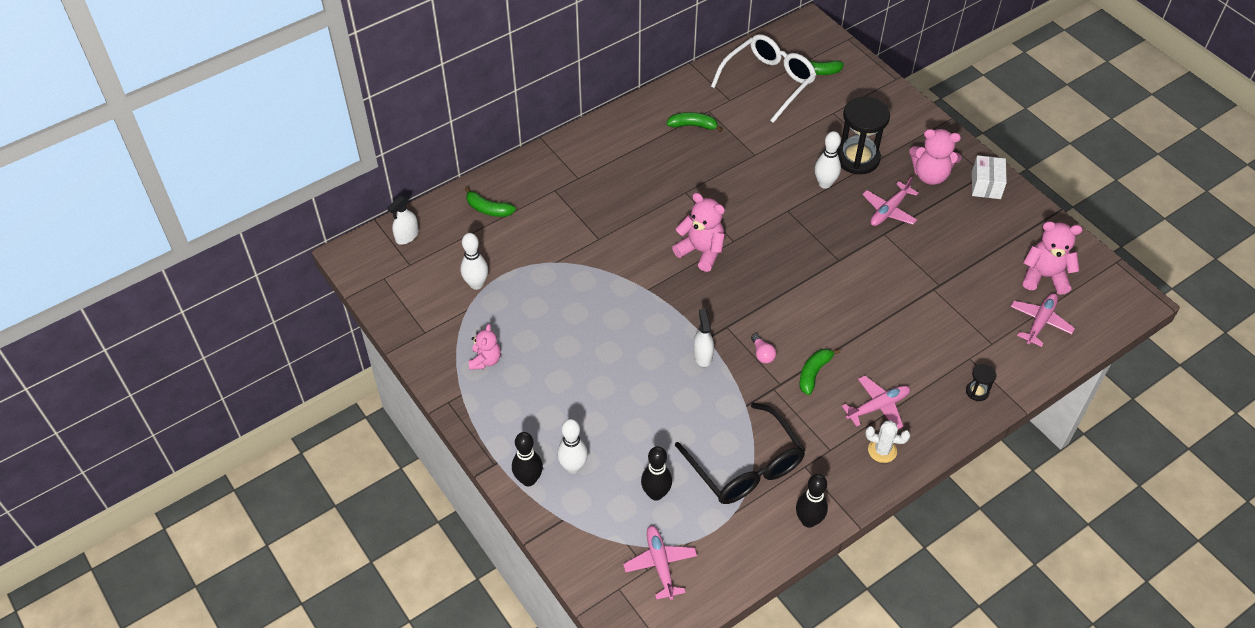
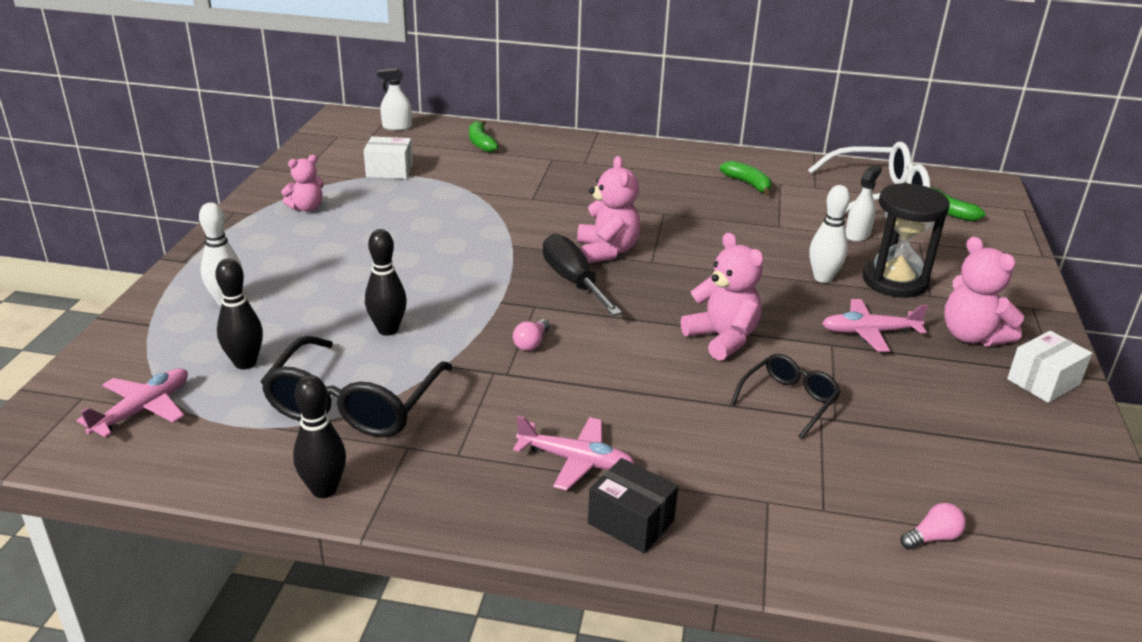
camera: 45 degrees right, 20 degrees down
white bowling pin [461,233,488,290] -> white box [364,136,413,179]
black bowling pin [512,432,543,486] -> black bowling pin moved to [365,229,407,336]
white spray bottle [693,309,714,367] -> white spray bottle moved to [845,165,882,242]
green banana [799,349,841,395] -> none
white cactus [865,420,910,463] -> none
black hourglass [966,364,996,401] -> none
pink plane [1010,293,1075,347] -> pink light bulb [901,503,966,549]
pink teddy bear [1023,221,1082,294] -> pink teddy bear moved to [681,232,764,361]
none -> black screwdriver [543,234,622,316]
none -> black box [588,458,678,553]
none -> black glasses [731,354,841,439]

